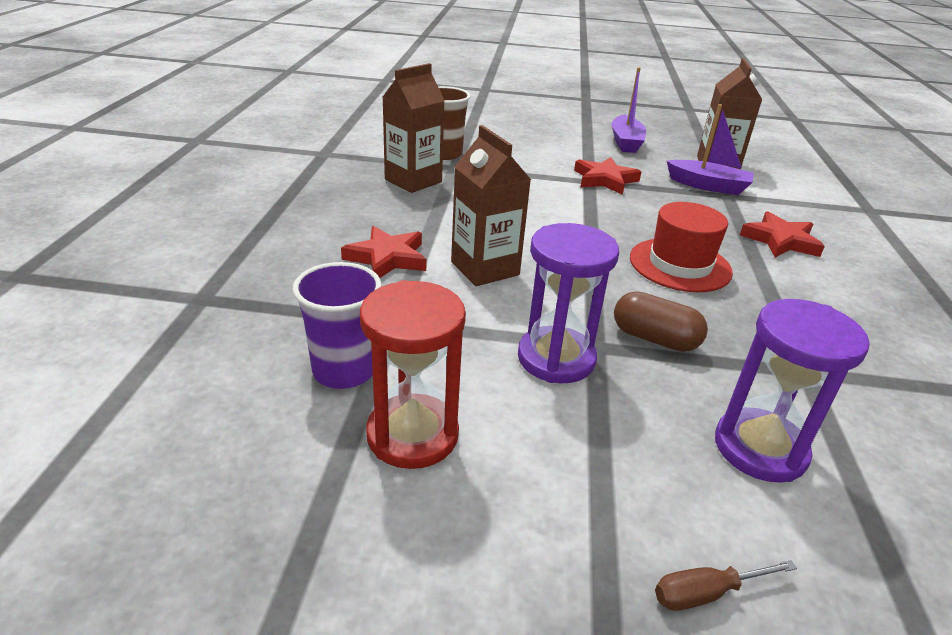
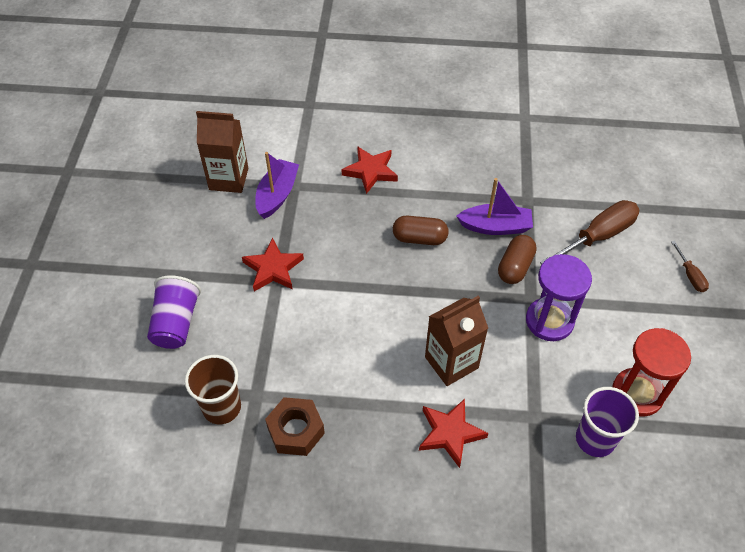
camera: 90 degrees left, 20 degrees up
brown carton [382,63,445,193] -> brown nut [265,397,325,456]
purple boat [611,67,646,153] -> purple boat moved to [456,178,533,235]
red hat [630,202,733,292] -> brown capsule [393,215,449,245]
purple hourglass [715,299,870,483] -> brown screwdriver [540,200,639,264]
none -> purple cup [147,275,201,349]

